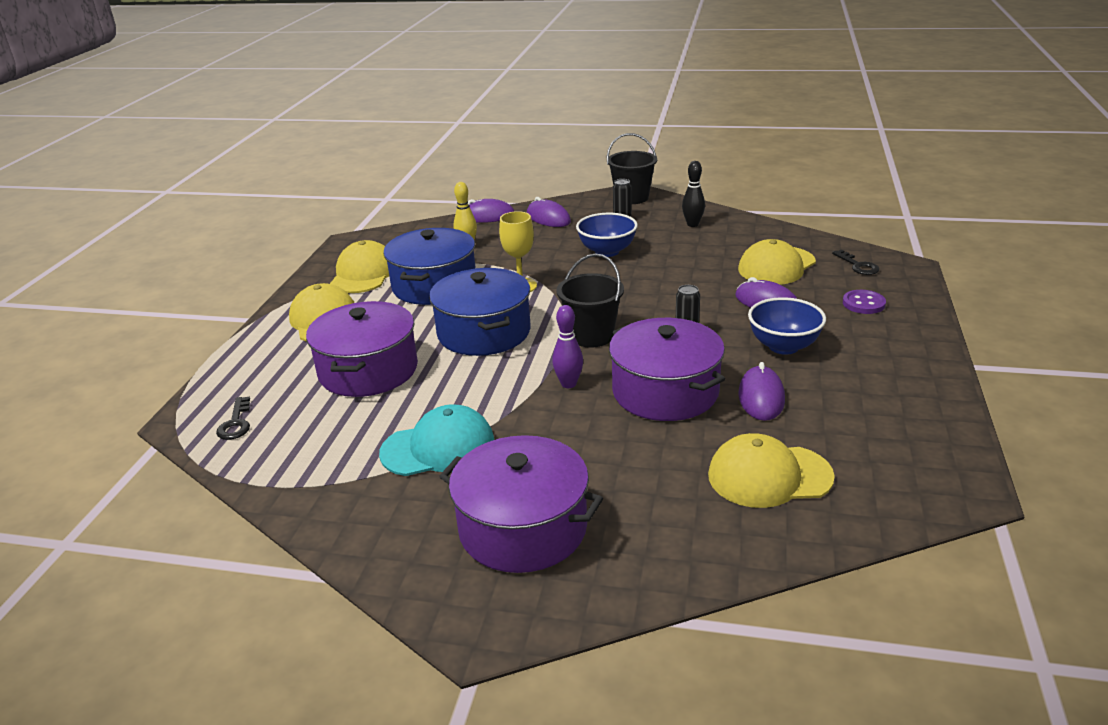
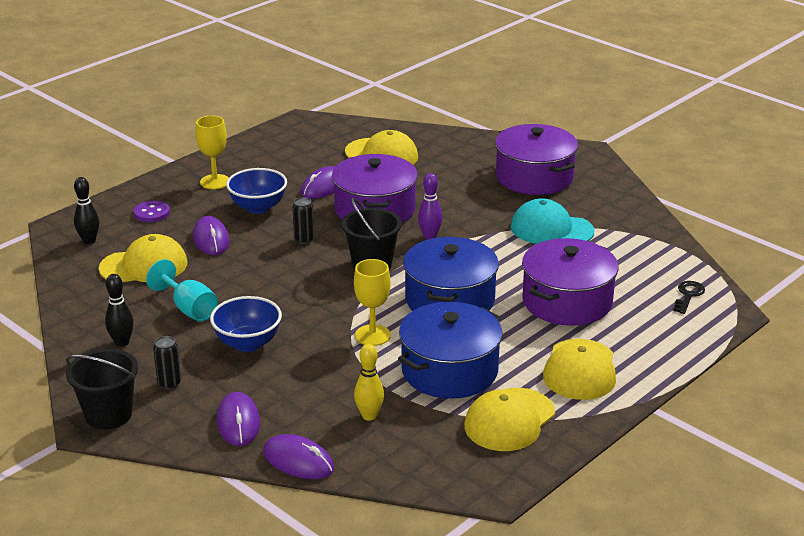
camera: 150 degrees left, 0 degrees up
black key [832,250,879,275] -> black bowling pin [74,177,99,244]
none -> turquoise goblet [146,259,218,321]
none -> yellow goblet [196,116,229,189]

